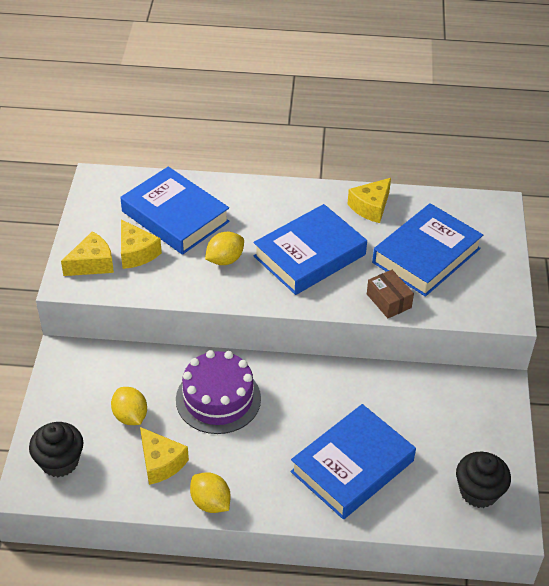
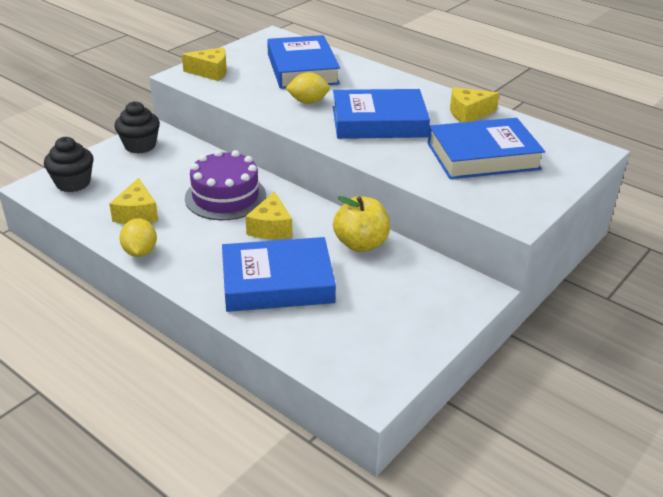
camera: 35 degrees right, 10 degrees down
yellow lemon [111,387,147,425] -> none
yellow cheese [121,219,162,269] -> yellow cheese moved to [245,191,292,239]
brown box [367,270,414,318] -> none
black cupcake [456,451,511,508] -> black cupcake moved to [114,101,160,154]
none -> yellow apple [333,196,390,252]

